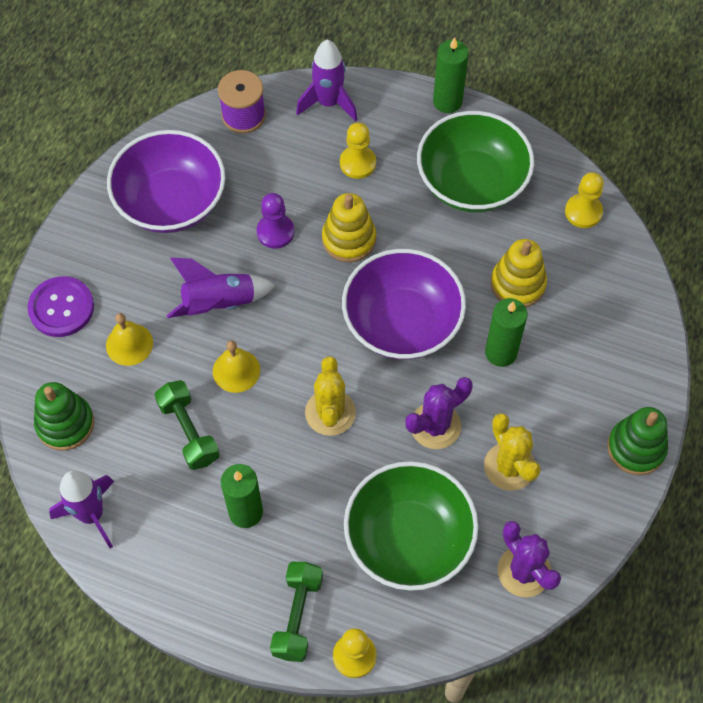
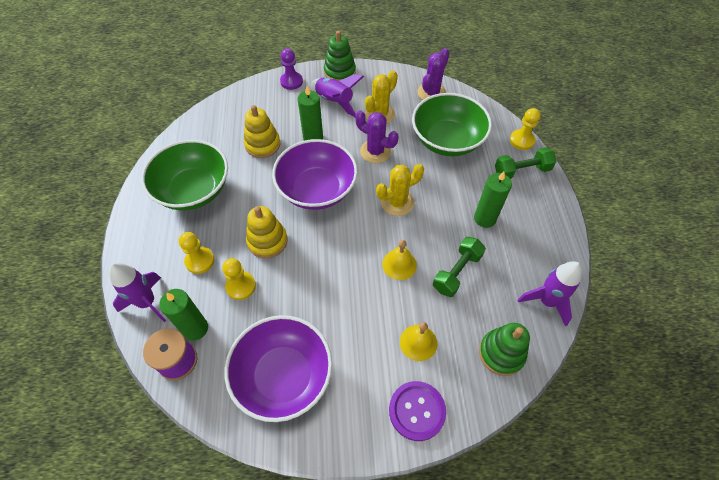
camera: 115 degrees left, 5 degrees down
purple rocket [167,258,276,318] -> purple rocket moved to [312,74,364,117]
purple pawn [257,193,294,249] -> purple pawn moved to [280,48,303,90]
green candle [433,37,469,113] -> green candle moved to [159,289,208,341]
yellow pawn [565,172,604,228] -> yellow pawn moved to [222,258,256,300]

